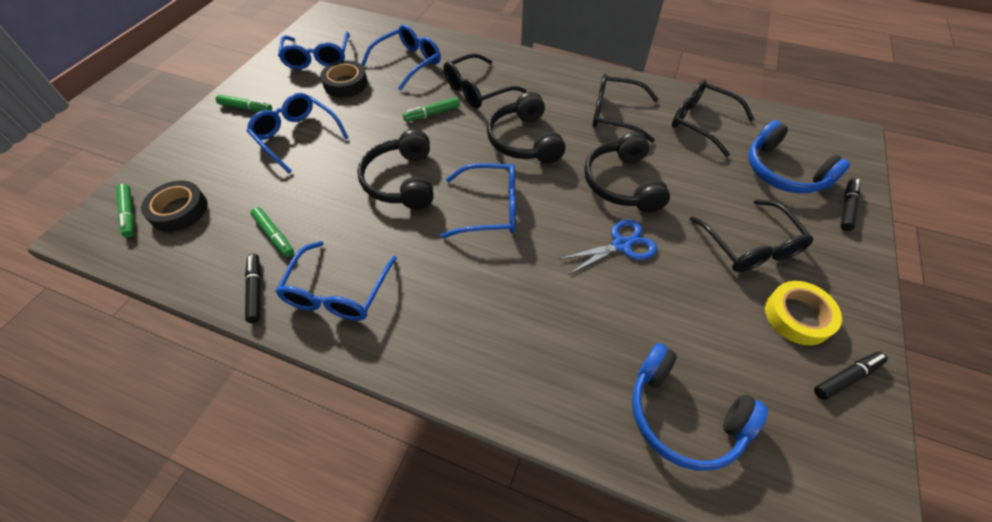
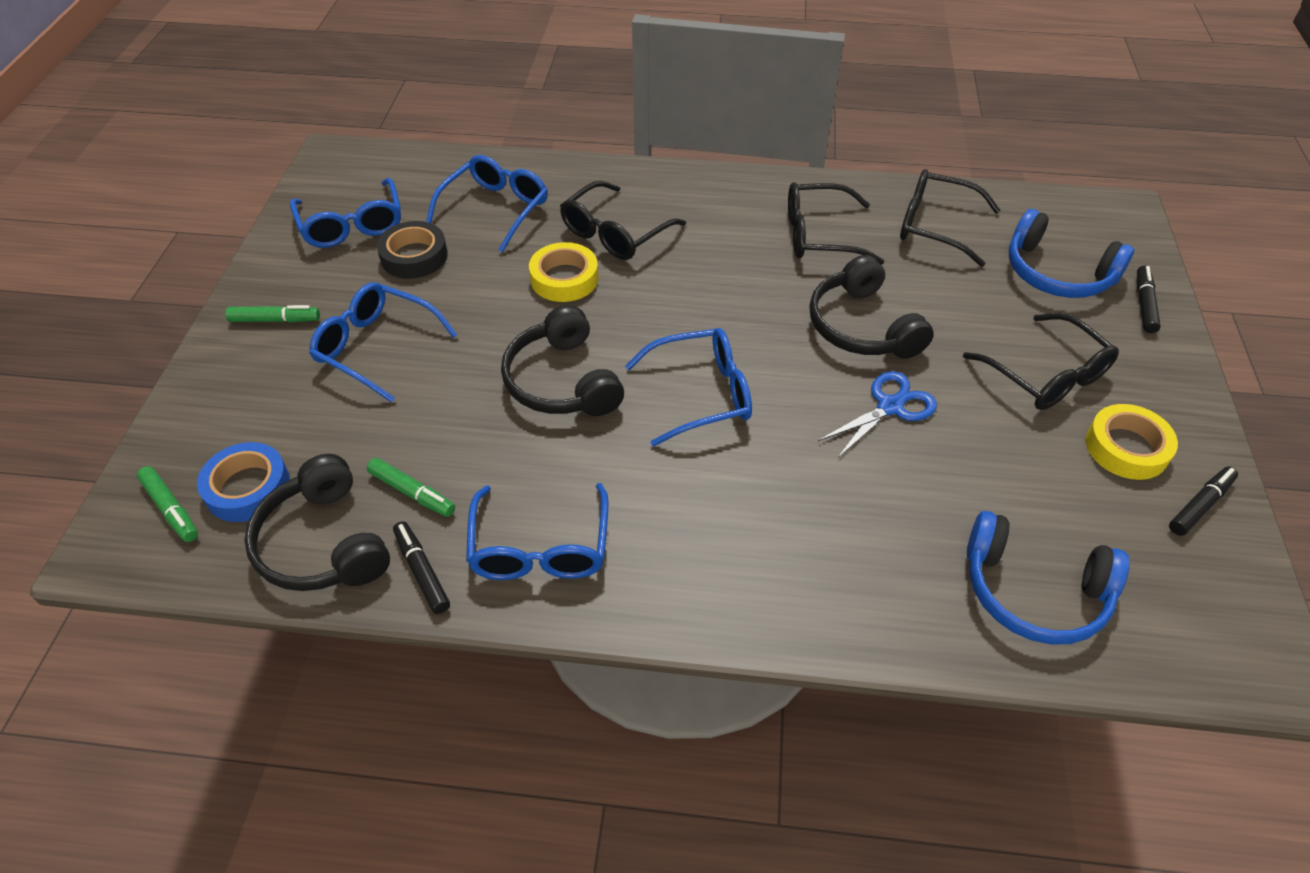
camera: 15 degrees left, 5 degrees down
black tape [141,181,208,232] -> blue tape [197,442,290,522]
green marker [403,97,460,122] -> yellow tape [529,242,598,302]
black headphones [487,92,565,164] -> black headphones moved to [245,454,390,591]

